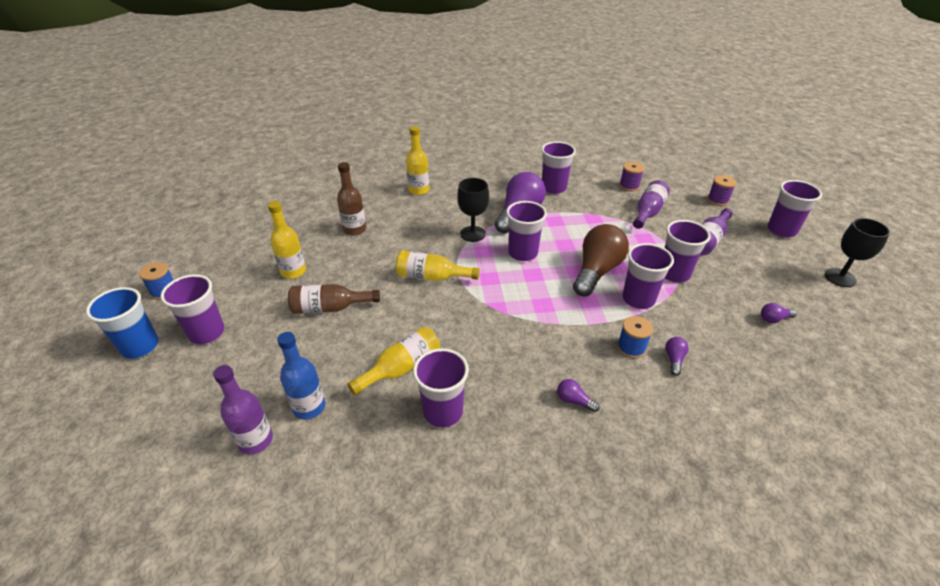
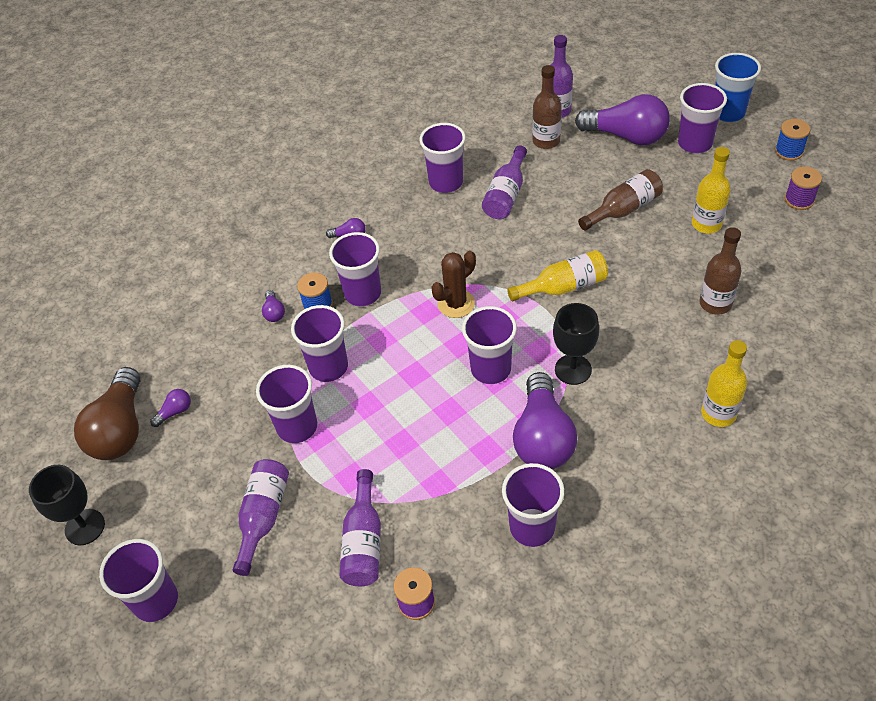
camera: 155 degrees right, 10 degrees up
blue bottle [277,332,325,420] -> brown bottle [532,65,562,149]
yellow bottle [347,327,440,395] -> purple bottle [482,145,527,219]
brown light bulb [573,224,629,296] -> brown light bulb moved to [74,367,140,460]
purple spool [707,175,736,206] -> purple spool moved to [785,167,822,210]
none -> purple cup [329,232,381,307]
none -> brown cactus [431,251,476,318]
none -> purple light bulb [575,94,670,145]

